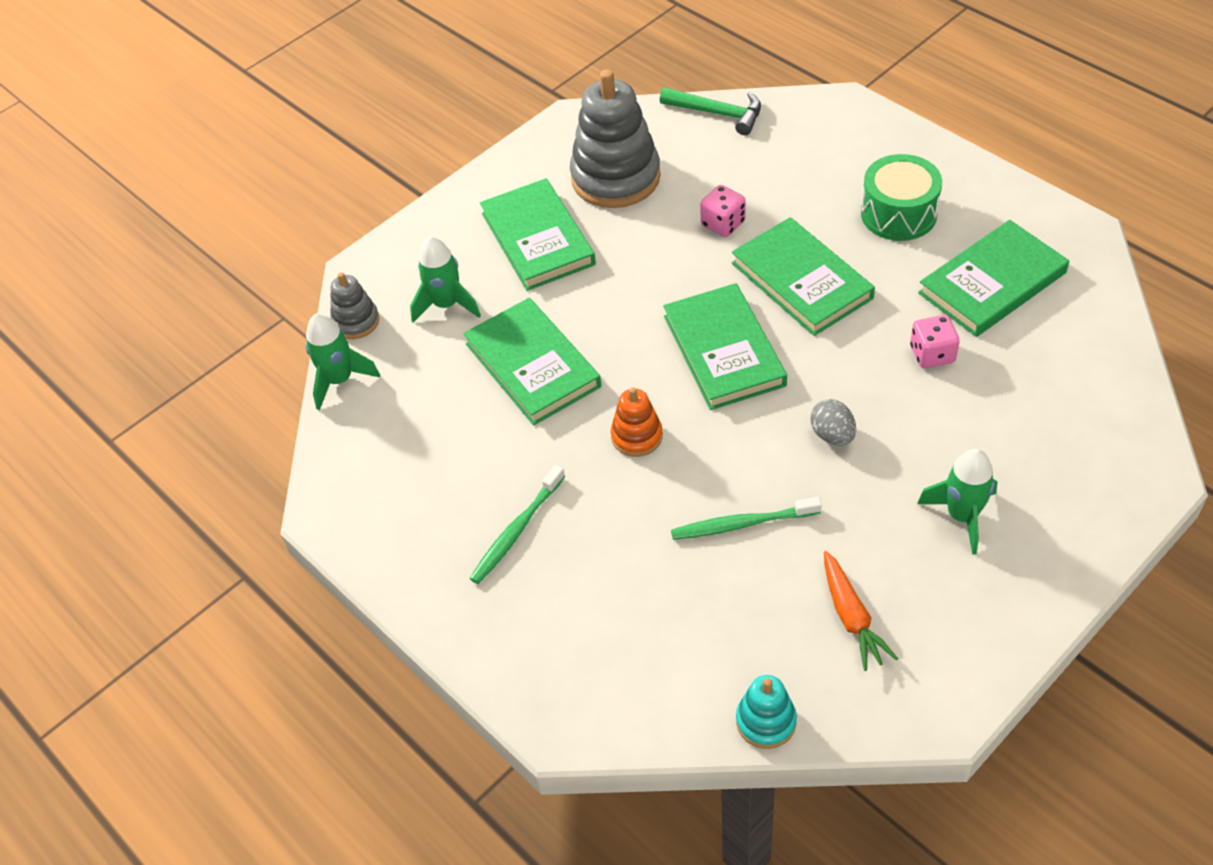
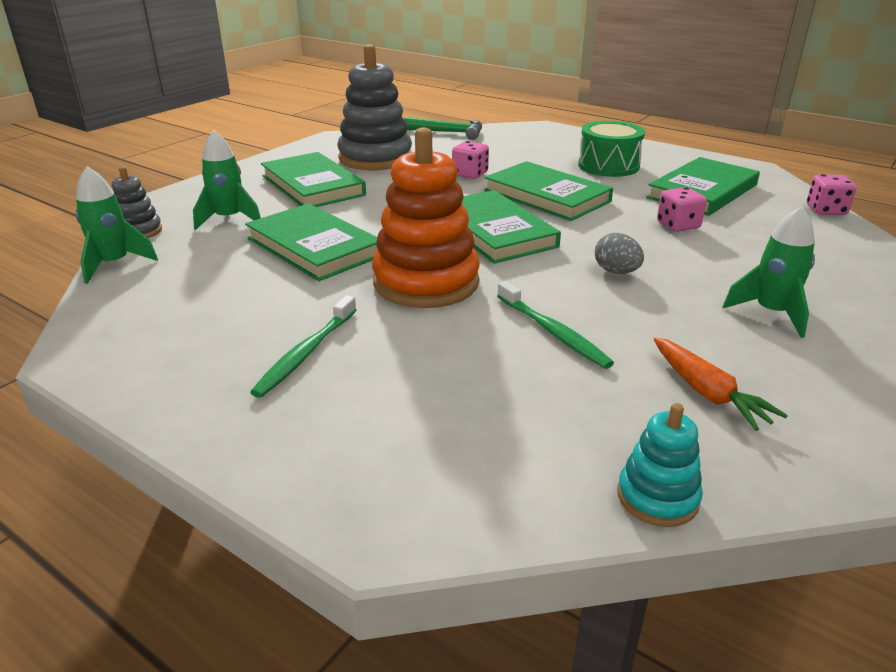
camera: 15 degrees left, 20 degrees down
orange stacking toy [611,387,663,457] -> orange stacking toy [372,127,480,308], size x2.02
green toothbrush [671,497,822,540] -> green toothbrush turned 105 degrees counterclockwise [497,281,614,369]
none -> pink dice [807,174,856,215]

